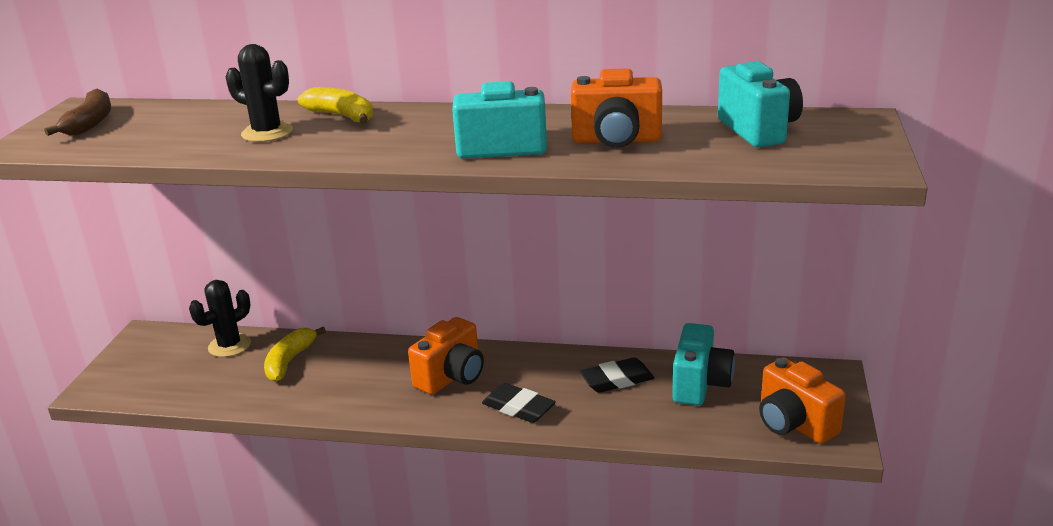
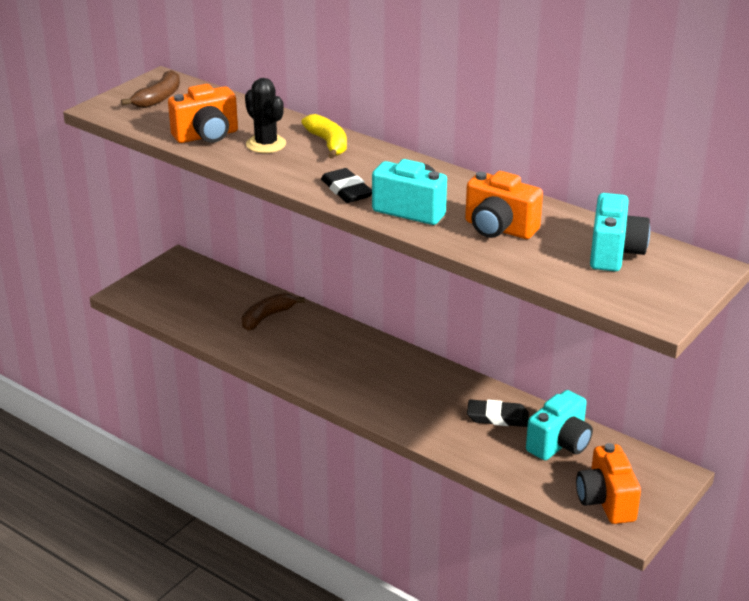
camera: 25 degrees right, 5 degrees up
black cactus [189,280,251,357] -> none
yellow banana [264,327,326,382] -> brown banana [242,293,305,331]
orange camera [408,317,484,395] -> orange camera moved to [168,84,238,143]
black eraser [482,383,556,423] -> black eraser moved to [321,168,372,203]

